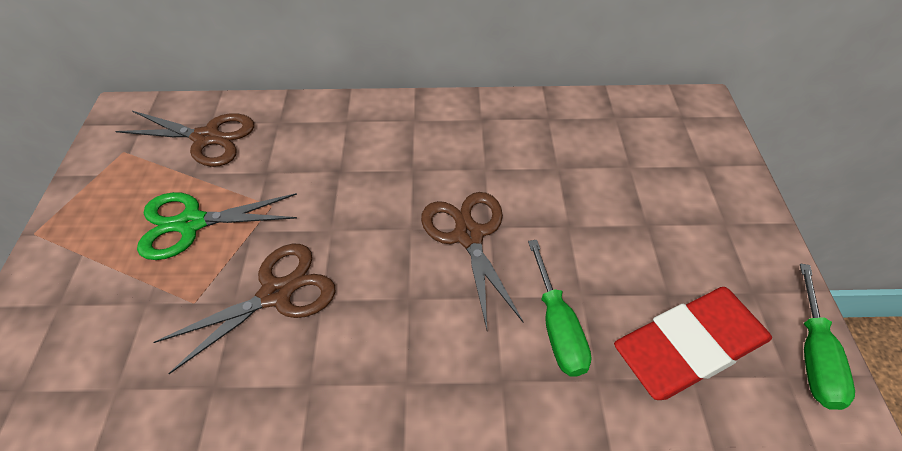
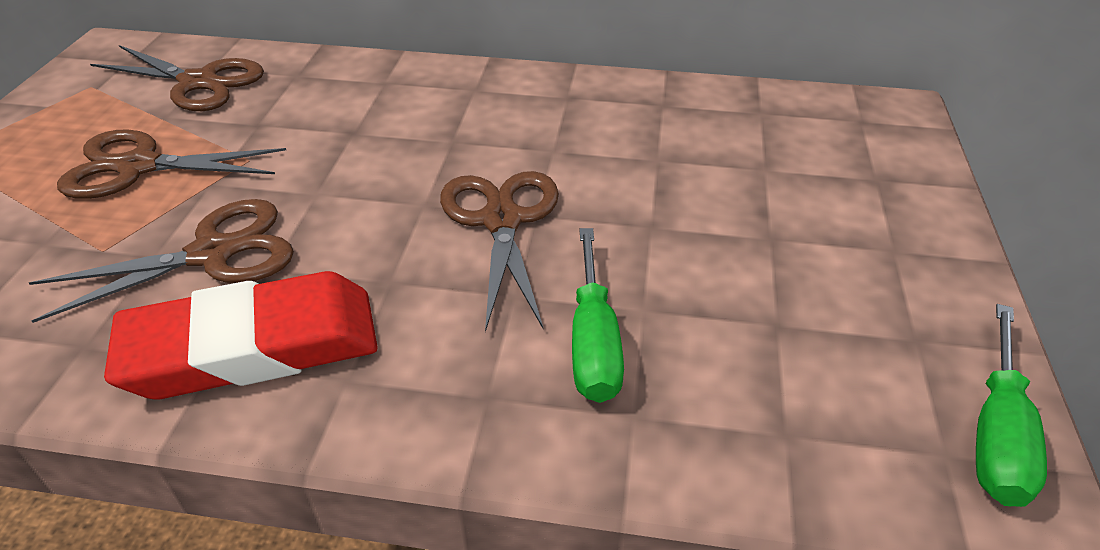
camera: 10 degrees right, 10 degrees down
green scissors [137,192,297,260] -> brown scissors [57,129,286,199]
red eraser [614,287,772,400] -> red eraser moved to [104,271,378,399]

